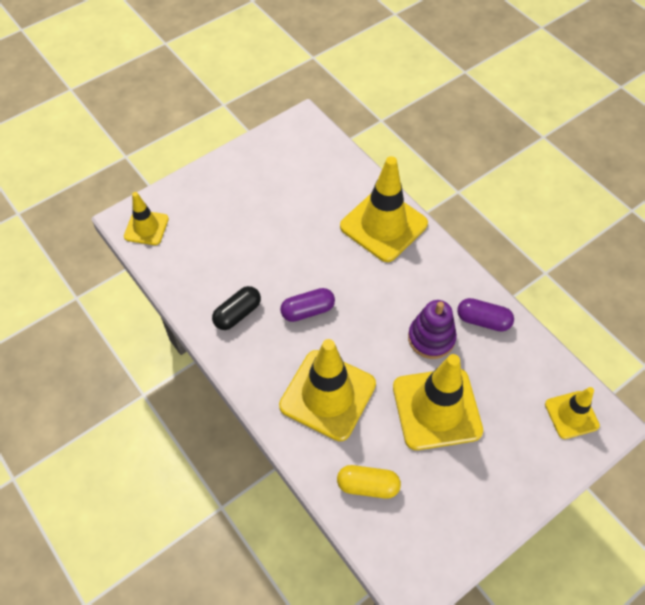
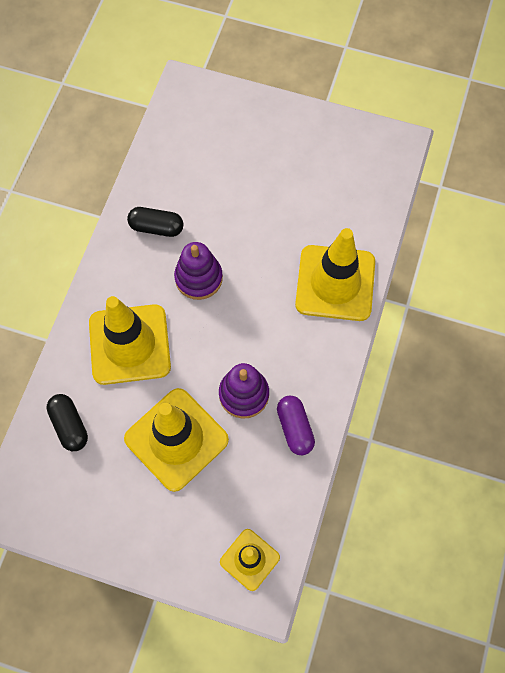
camera: 55 degrees right, 10 degrees up
yellow traffic cone [124,192,169,245] -> none
purple capsule [280,288,335,322] -> purple stacking toy [174,242,223,300]
yellow capsule [337,465,401,499] -> black capsule [46,394,88,451]

